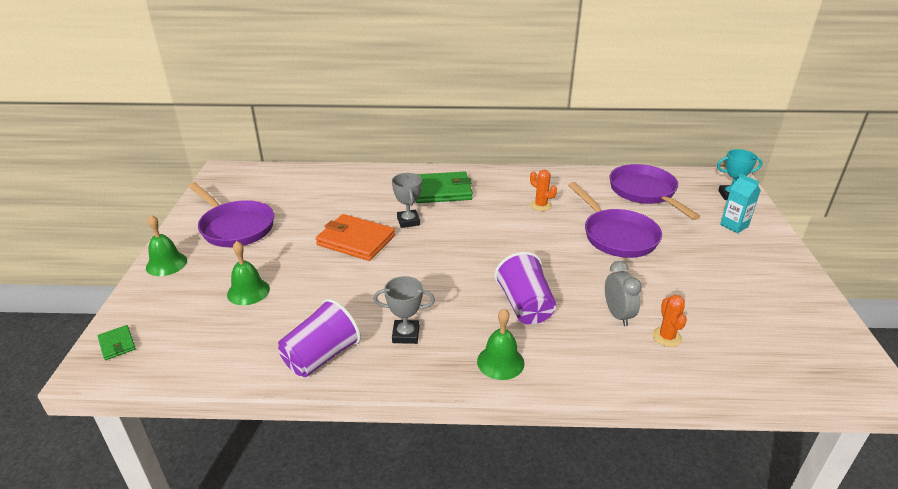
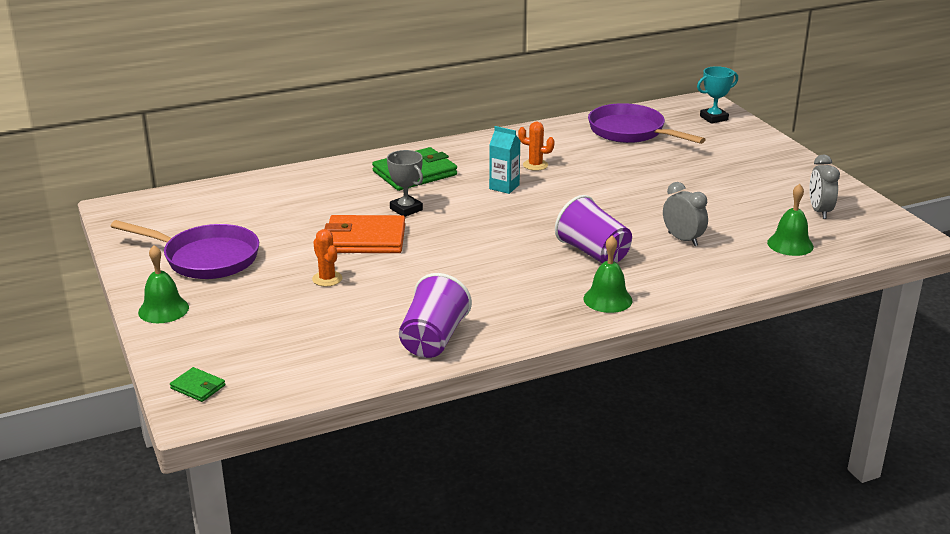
camera: 25 degrees left, 5 degrees down
green bell [227,241,270,305] -> green bell moved to [767,184,814,256]
grey trophy [374,276,435,344] -> none
purple pan [568,182,662,258] -> none
orange cactus [652,295,687,347] -> orange cactus moved to [312,229,342,287]
turquoise carton [720,173,761,233] -> turquoise carton moved to [489,126,520,194]
none -> grey clock [809,155,840,219]

